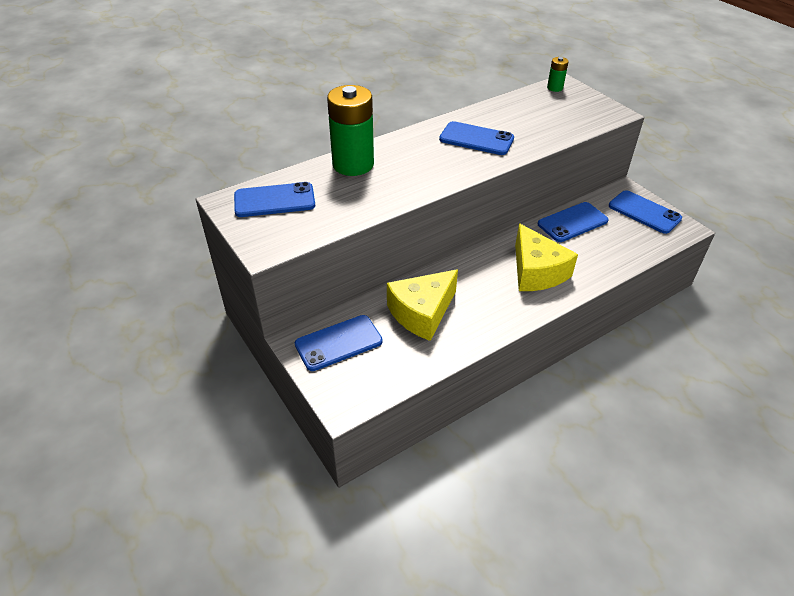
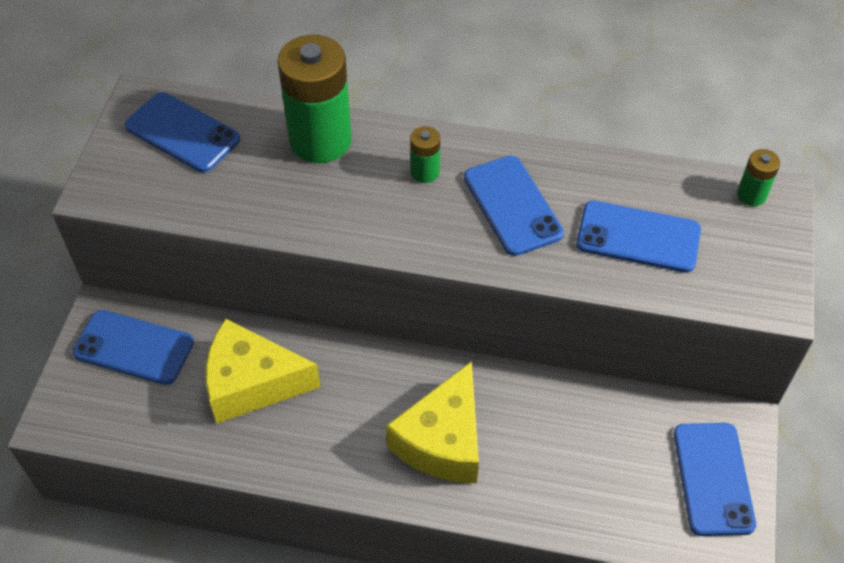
camera: 45 degrees right, 10 degrees up
blue phone [538,202,609,242] -> blue phone moved to [576,201,701,273]
none -> green battery [410,126,440,183]

